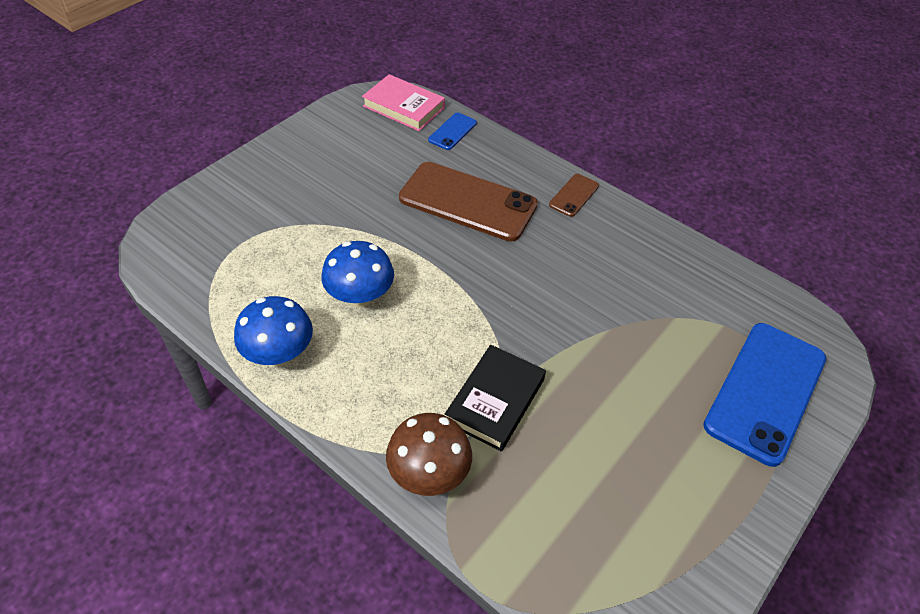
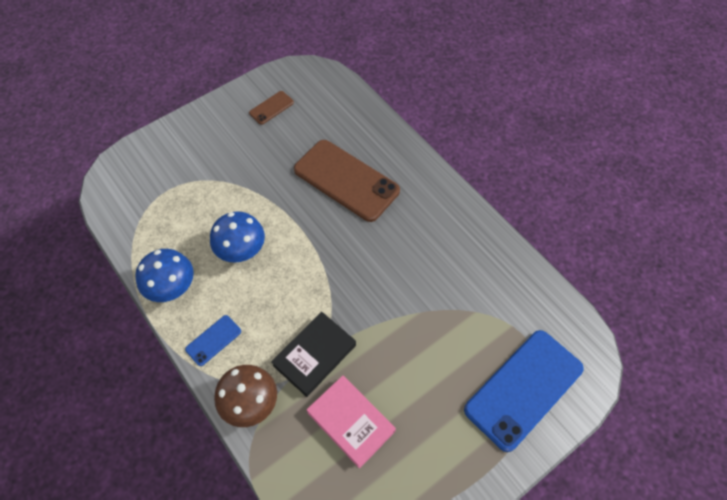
camera: 15 degrees right, 10 degrees up
pink book [362,74,445,131] -> pink book moved to [306,376,396,468]
blue phone [428,113,477,150] -> blue phone moved to [185,315,241,366]
brown phone [549,174,599,217] -> brown phone moved to [249,91,294,125]

